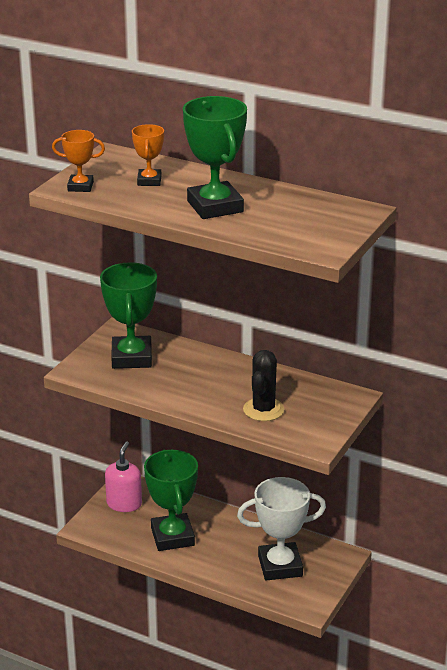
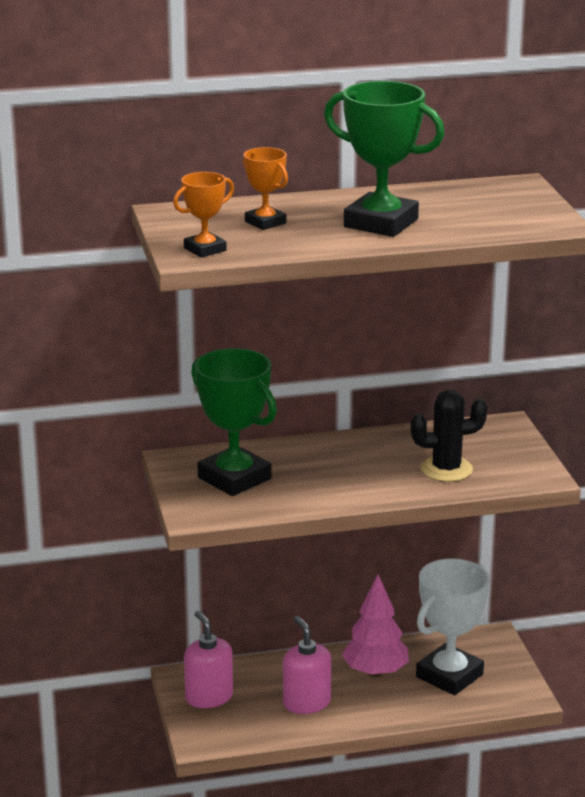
camera: 40 degrees left, 5 degrees down
green trophy [144,449,198,551] -> pink soap dispenser [283,616,331,714]
black cactus [243,350,284,421] -> black cactus turned 75 degrees counterclockwise [410,390,487,482]
none -> pink tree [342,574,409,677]

